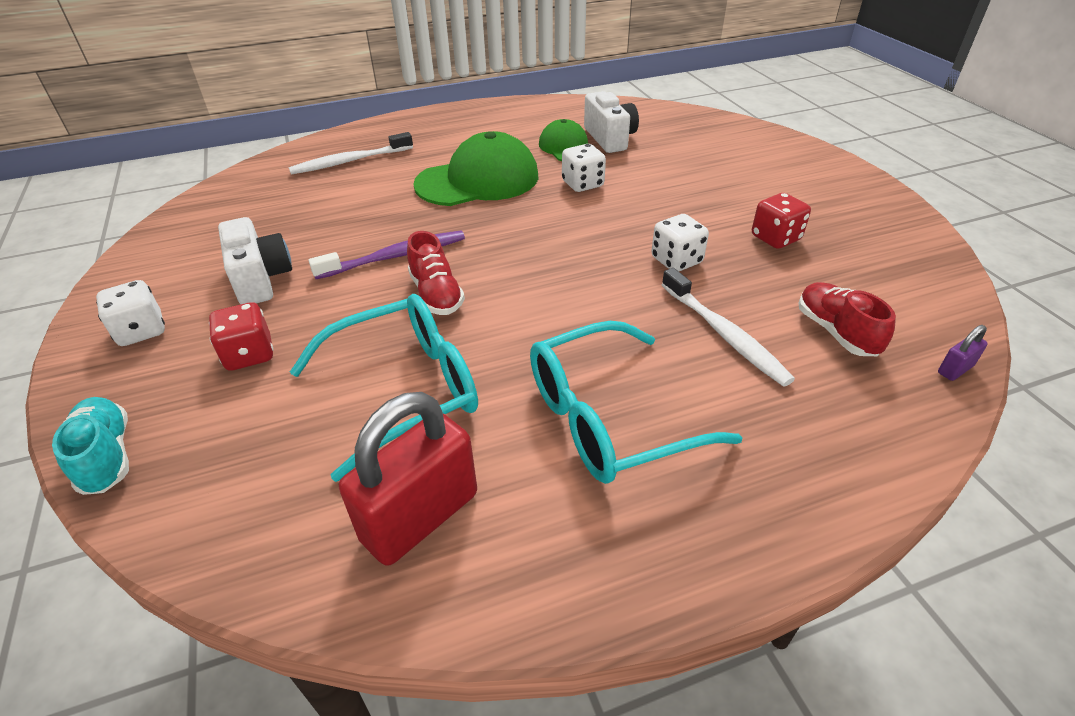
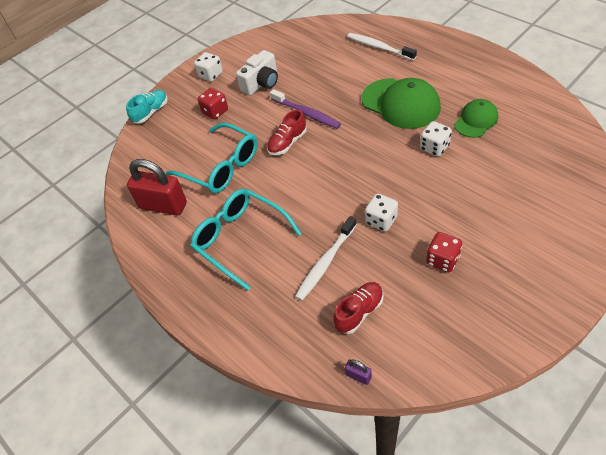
camera: 70 degrees right, 10 degrees up
white camera [584,91,639,153] -> none

